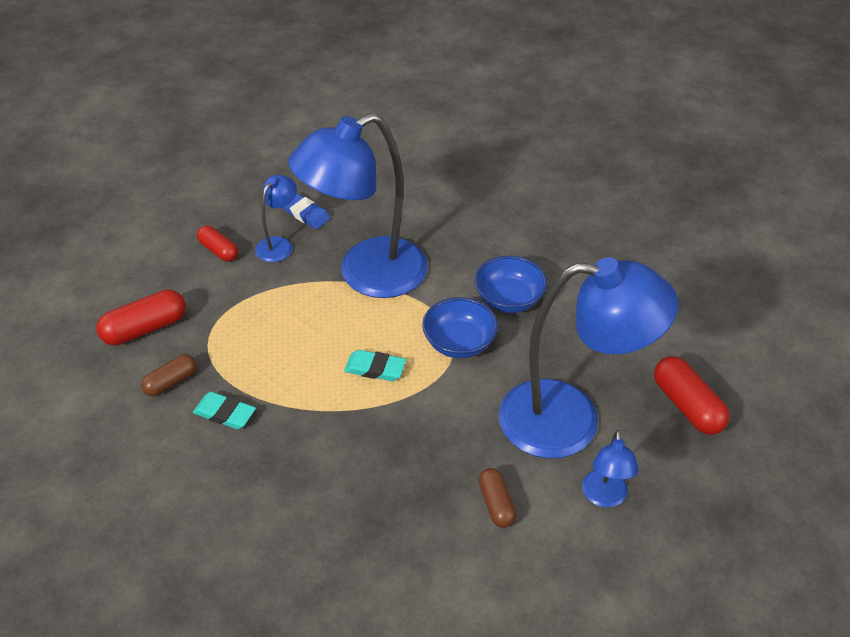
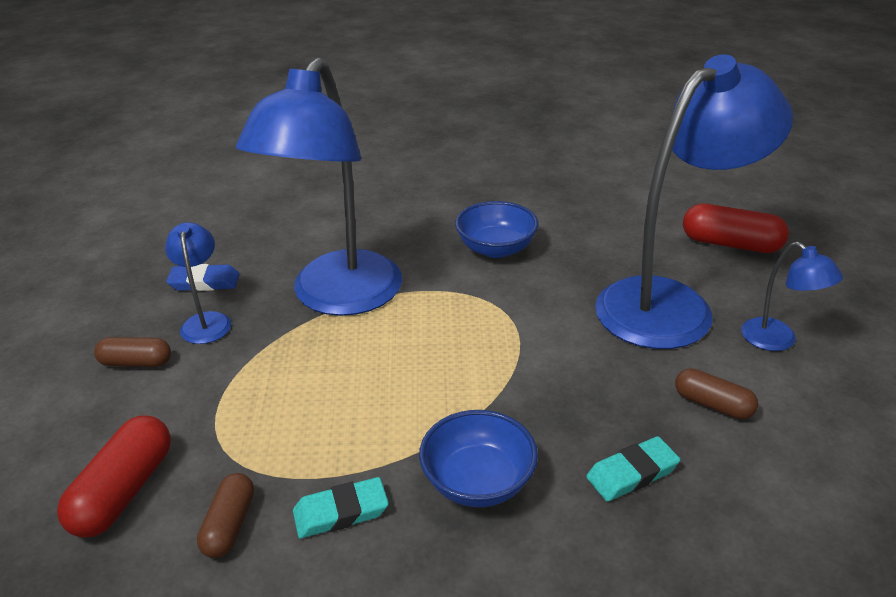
camera: 40 degrees left, 10 degrees down
red capsule [197,226,238,262] -> brown capsule [94,337,171,367]
turquoise eraser [344,350,406,381] -> turquoise eraser moved to [586,436,680,502]
blue bowl [422,297,498,358] -> blue bowl moved to [419,410,538,507]

